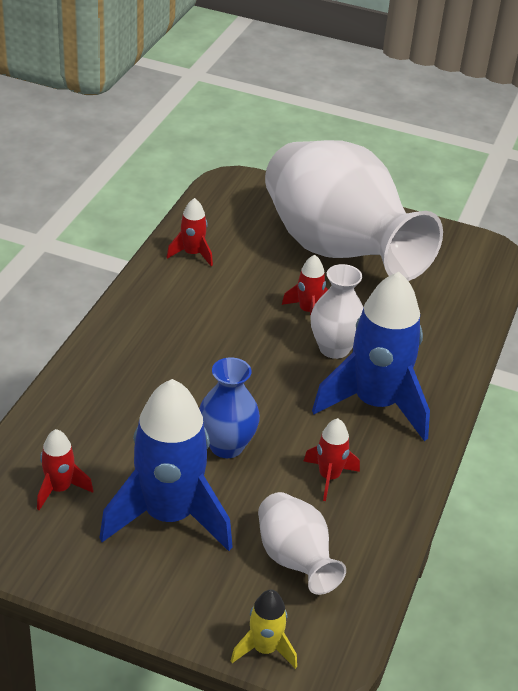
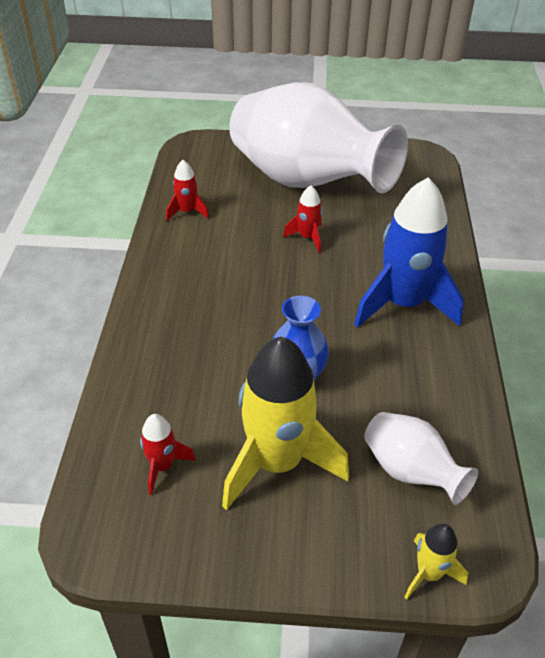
camera: 15 degrees left, 5 degrees up
blue rocket [99,379,233,551] -> yellow rocket [222,336,349,510]
red rocket [304,418,360,501] -> none
white vase [310,264,364,359] -> none

